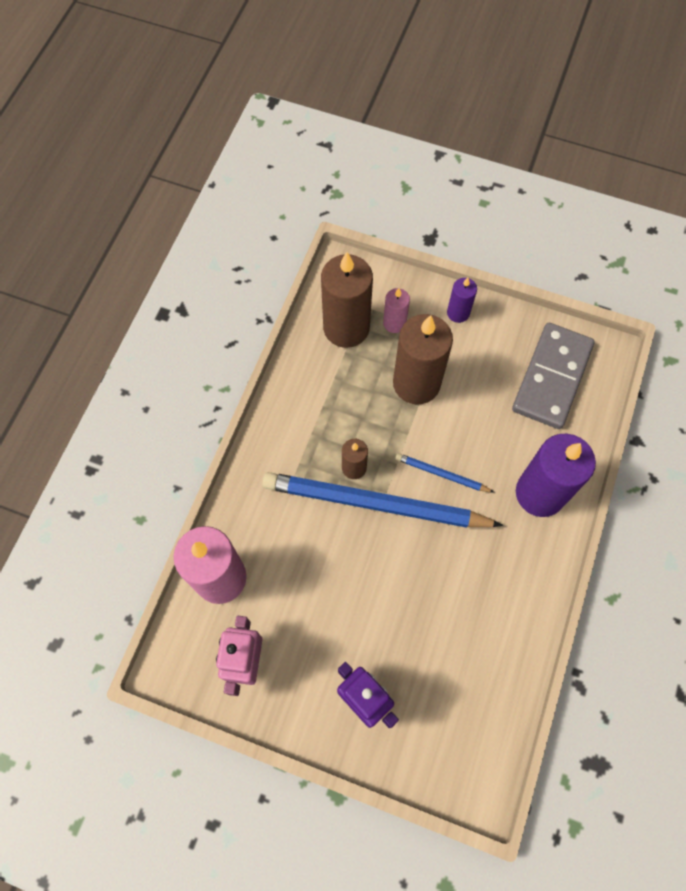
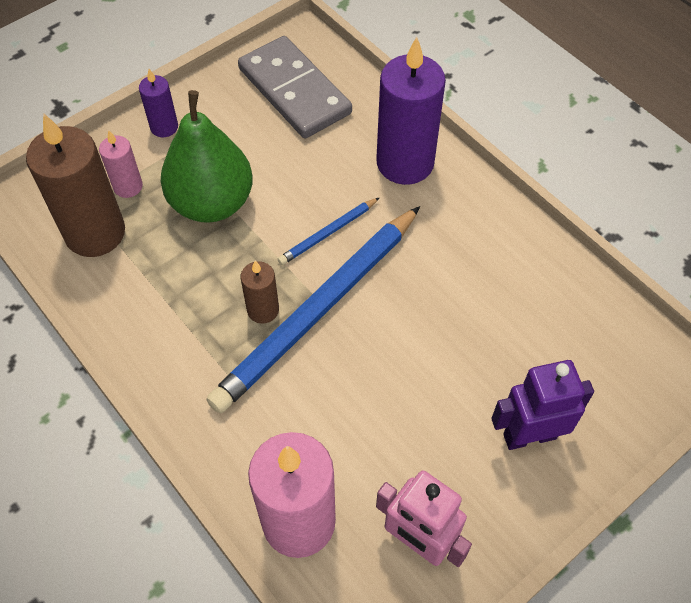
camera: 60 degrees left, 10 degrees down
brown candle [393,314,453,404] -> green pear [161,90,253,223]

